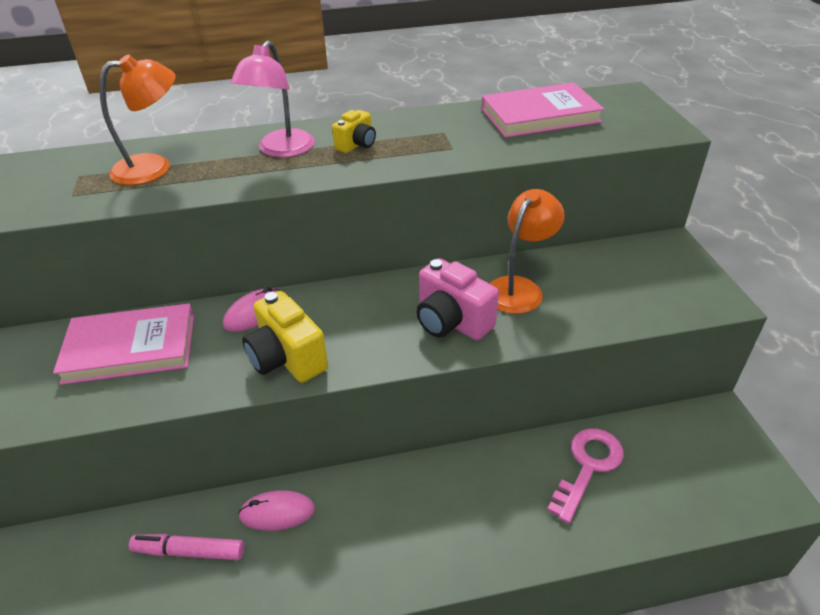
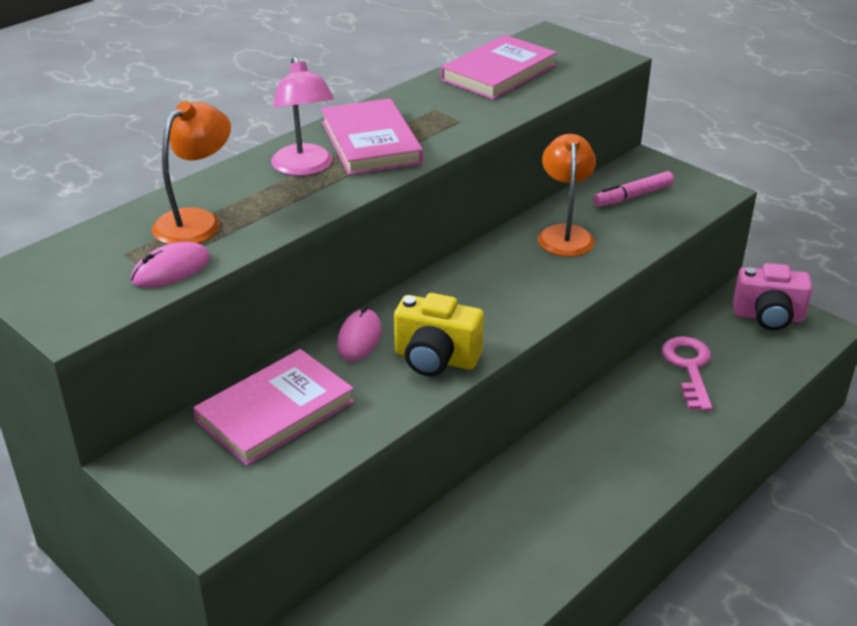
camera: 35 degrees left, 5 degrees down
pink marker [129,534,244,560] -> pink marker moved to [593,171,674,207]
pink mouse [238,490,315,531] -> pink mouse moved to [131,242,211,288]
yellow camera [332,110,376,153] -> pink book [321,98,423,175]
pink camera [416,258,499,340] -> pink camera moved to [733,263,813,330]

